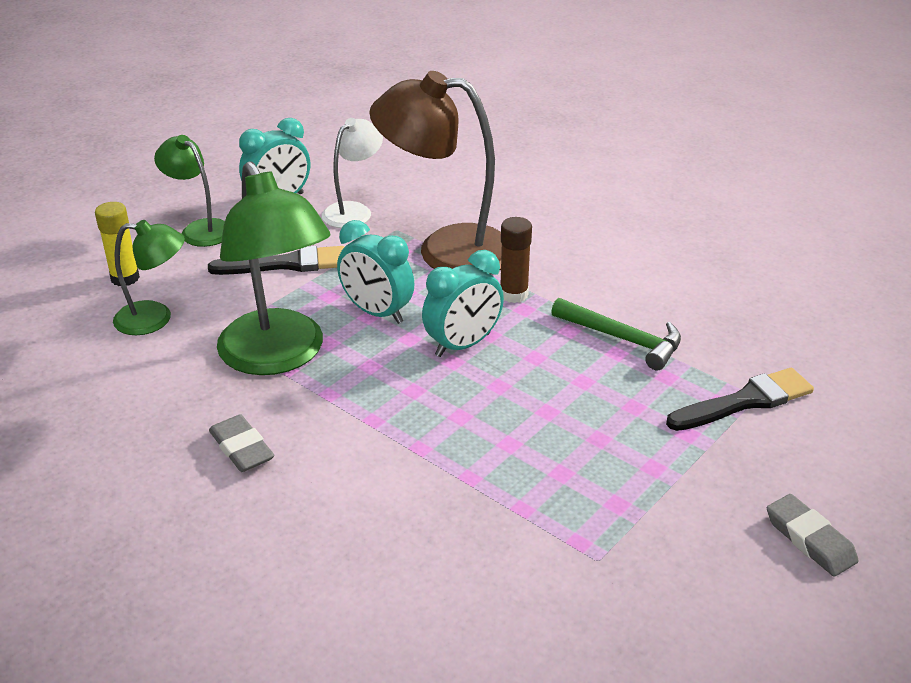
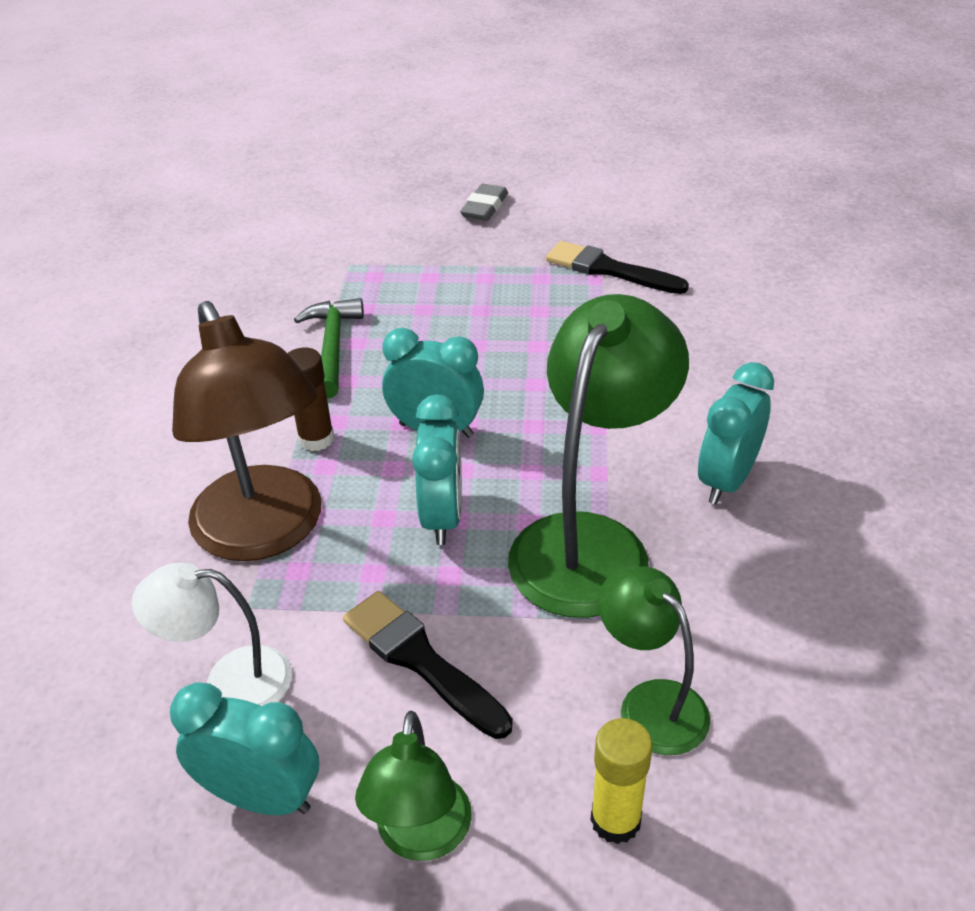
camera: 125 degrees left, 5 degrees up
grey eraser [209,414,274,472] -> turquoise clock [698,362,774,504]
black brush [666,368,814,431] -> black brush moved to [546,241,689,294]

